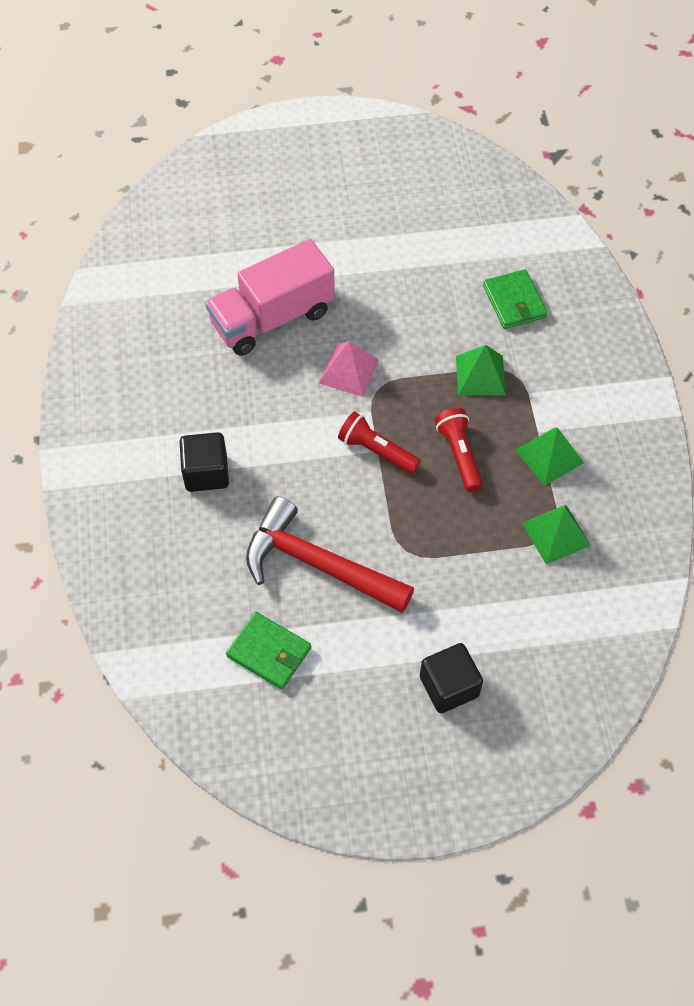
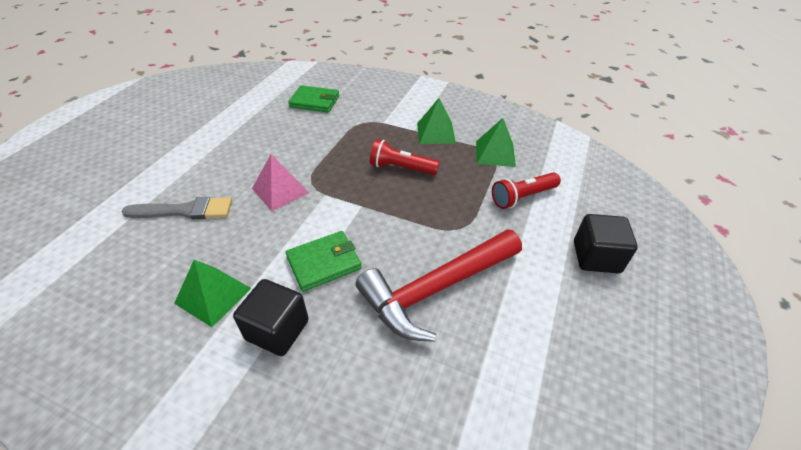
camera: 60 degrees left, 15 degrees down
pink truck [205,239,335,356] -> grey brush [121,197,232,220]
green wallet [226,612,311,690] -> green wallet moved to [286,231,362,292]
red flashlight [338,412,421,474] -> red flashlight moved to [492,172,561,209]
green pyramid [456,345,506,395] -> green pyramid moved to [174,260,251,327]

